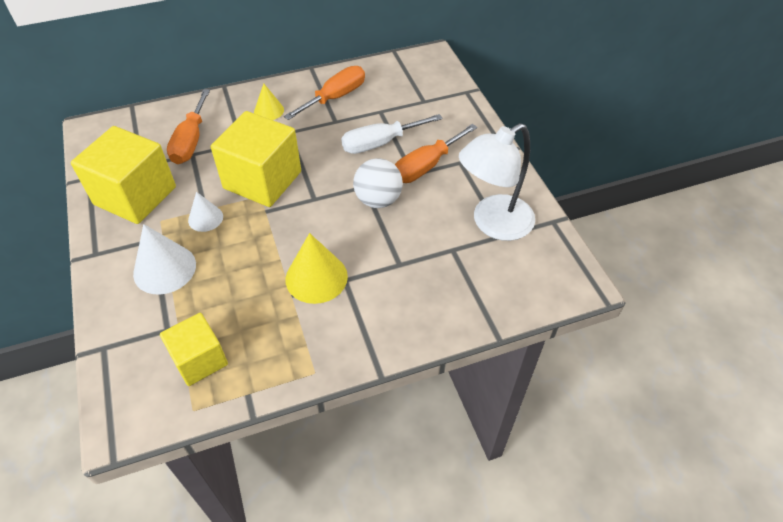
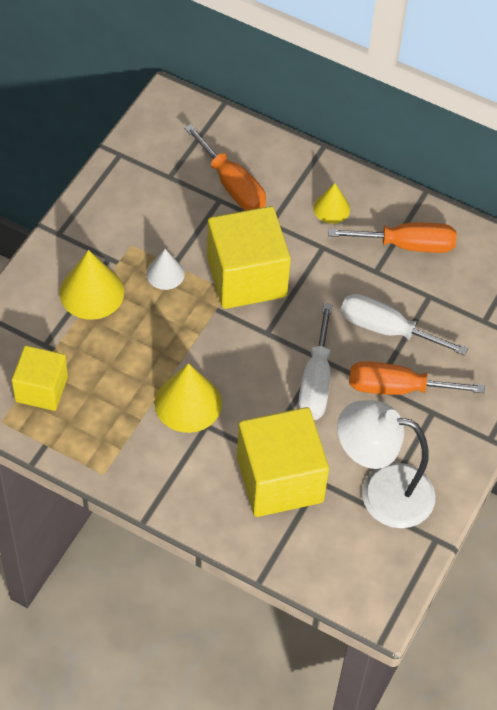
camera: 45 degrees right, 5 degrees up
yellow cube [71,126,176,224] -> yellow cube moved to [237,407,329,517]
white cone [133,224,196,295] -> yellow cone [60,250,124,320]
orange screwdriver [167,89,210,164] -> orange screwdriver turned 90 degrees counterclockwise [184,124,266,211]
white ball [353,158,403,208] -> white screwdriver [298,303,332,420]

